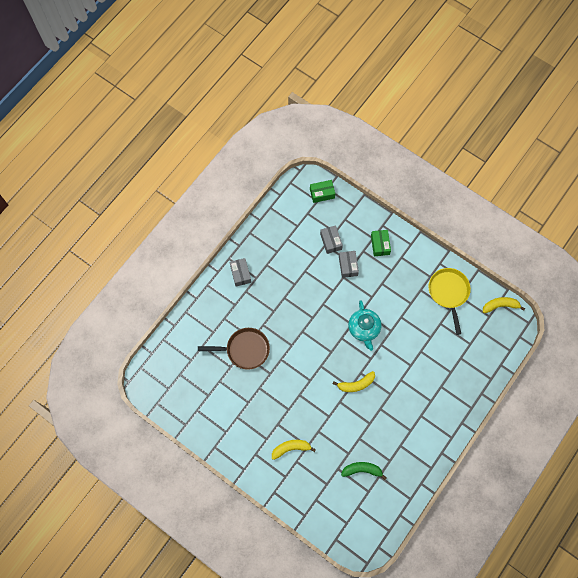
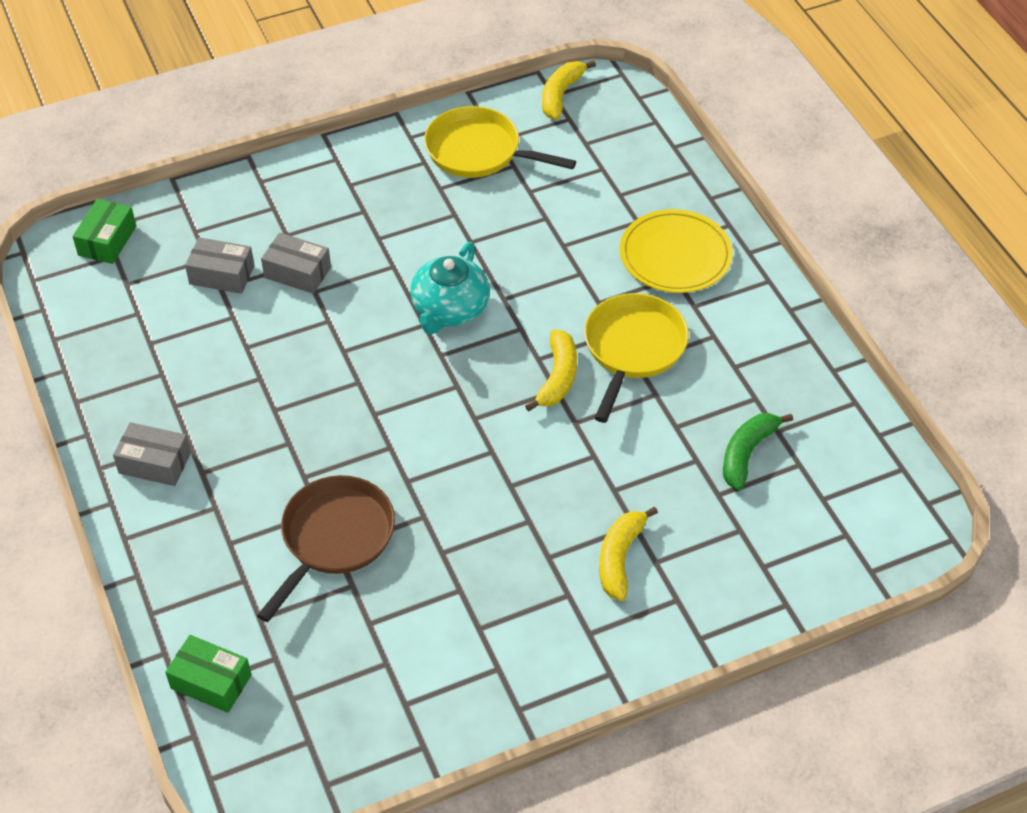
camera: 60 degrees left, 20 degrees down
turquoise teapot [348,301,382,351] -> turquoise teapot turned 90 degrees clockwise [410,242,490,335]
green box [371,230,391,256] -> green box moved to [165,635,251,713]
none -> yellow pan [584,293,689,423]
none -> yellow plate [620,209,733,293]

